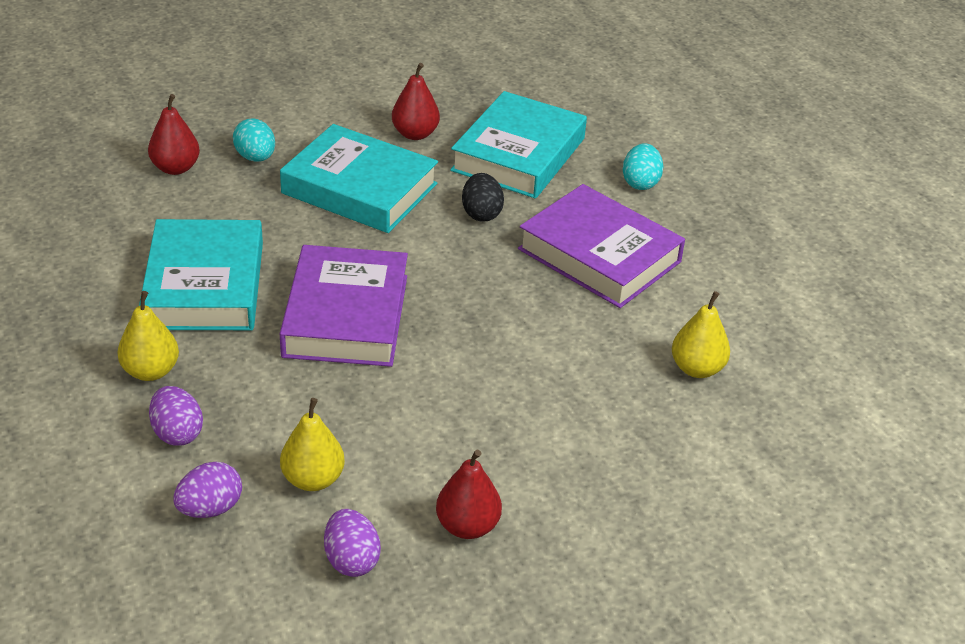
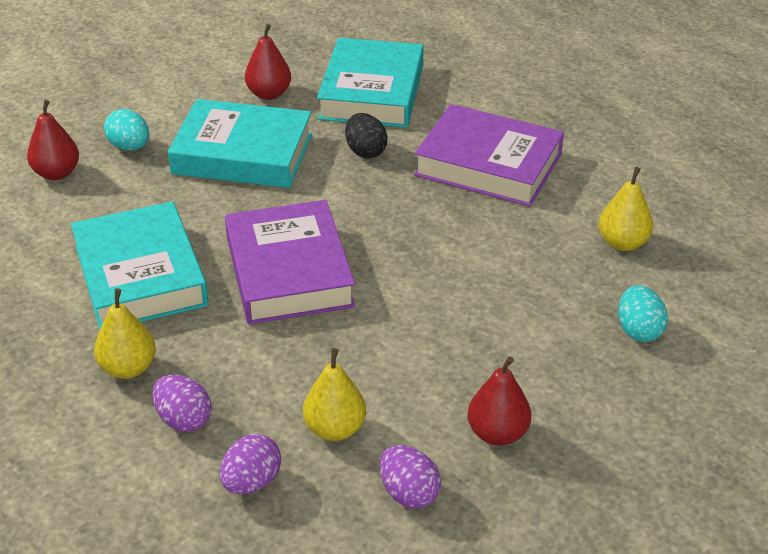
camera: 15 degrees left, 0 degrees up
turquoise egg [623,143,663,190] -> turquoise egg moved to [618,285,668,342]

